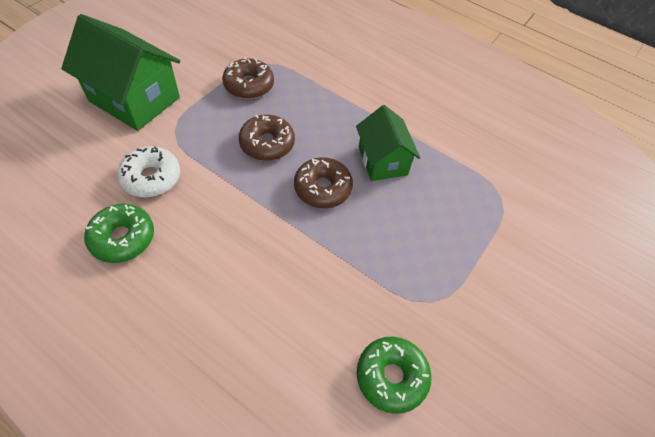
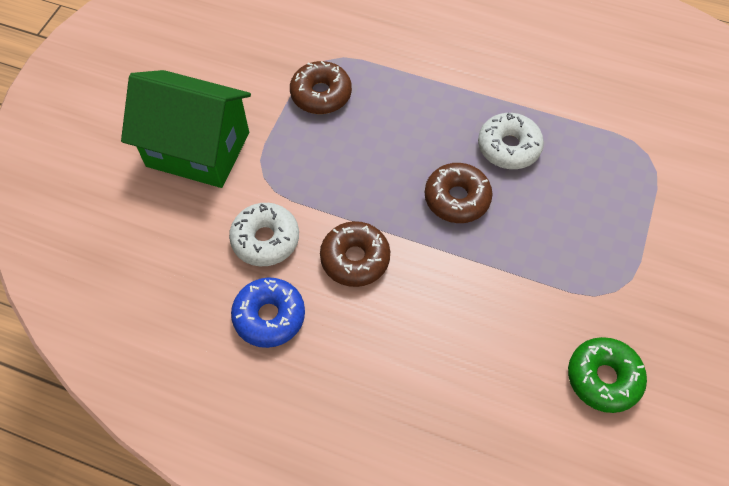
camera: 10 degrees left, 5 degrees up
green donut [84,204,154,263] -> blue donut [231,277,305,348]
brown donut [239,115,295,161] -> brown donut moved to [320,221,390,287]
green house [356,105,420,181] -> white donut [478,113,544,169]

